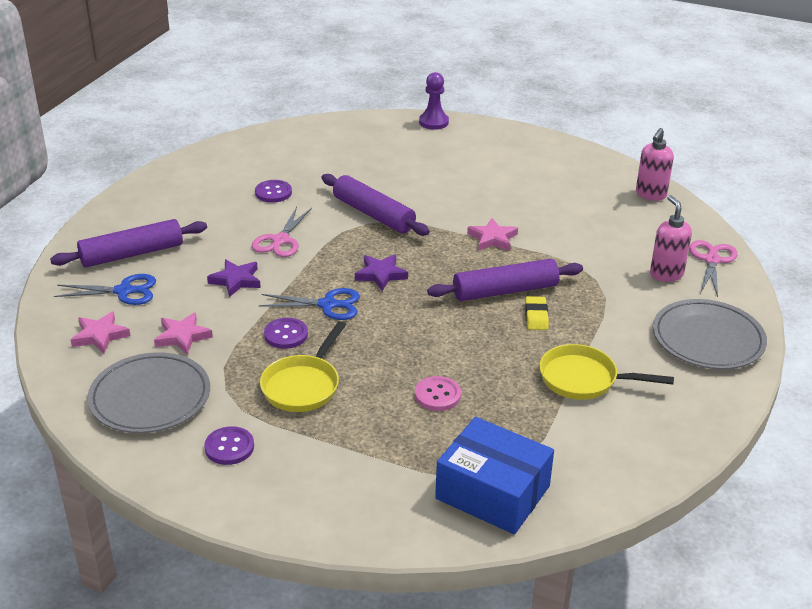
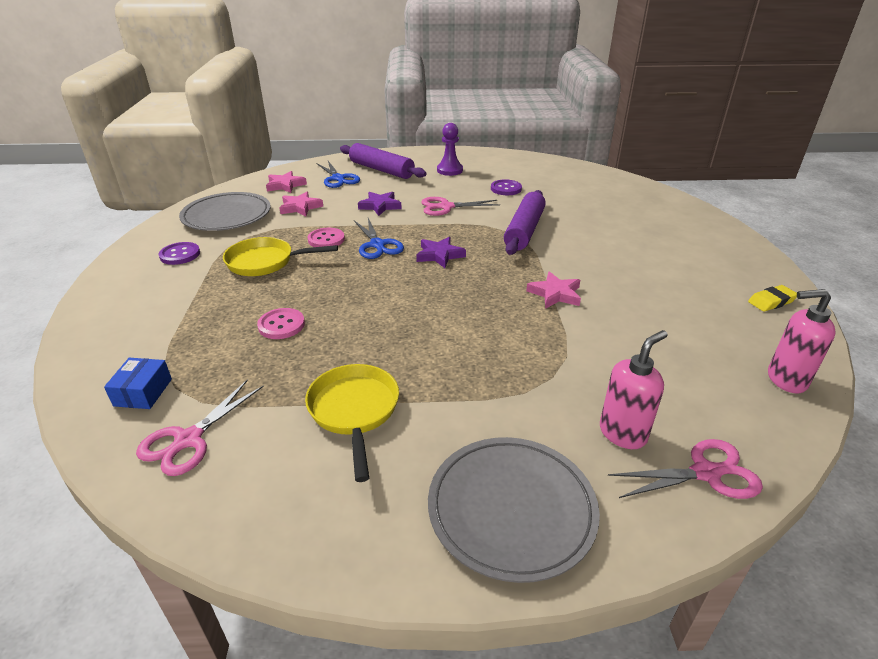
camera: 65 degrees right, 0 degrees up
purple button [264,318,308,349] -> pink button [307,228,345,247]
purple pawn [419,72,449,130] -> purple pawn moved to [437,123,463,176]
purple rolling pin [427,259,583,301] -> none
blue box [435,417,554,534] -> blue box [104,358,172,409], size x0.48
yellow eraser [525,296,549,330] -> yellow eraser moved to [748,285,797,312]
none -> pink scissors [136,379,264,476]

